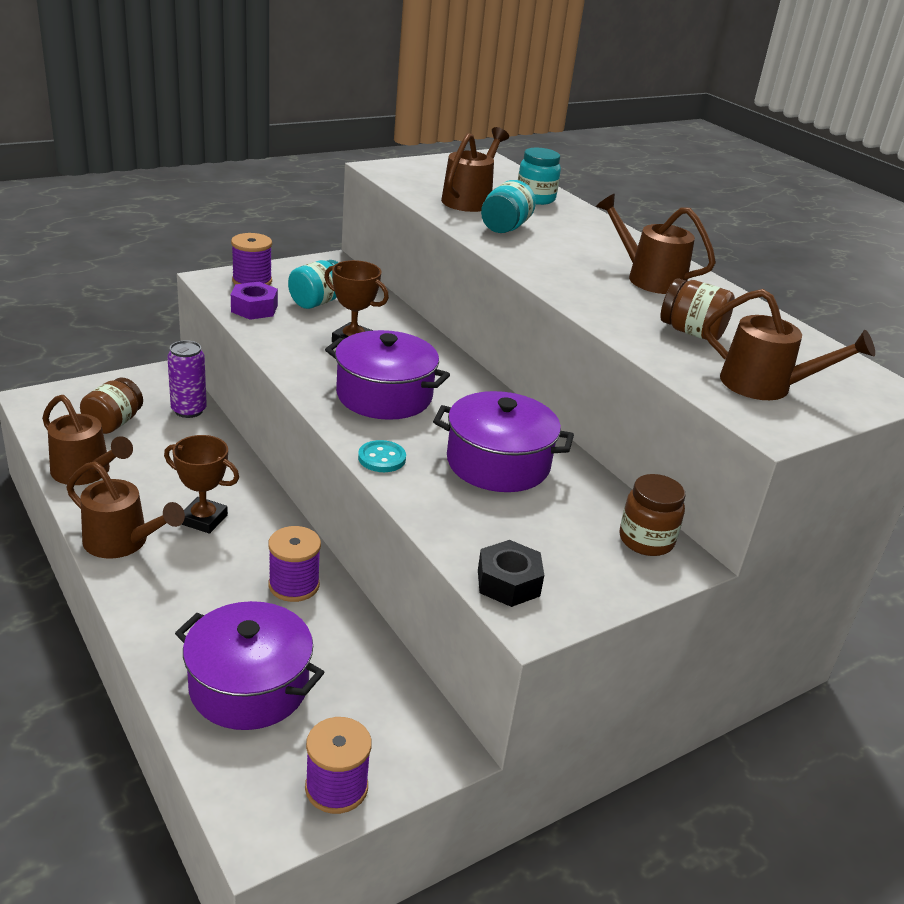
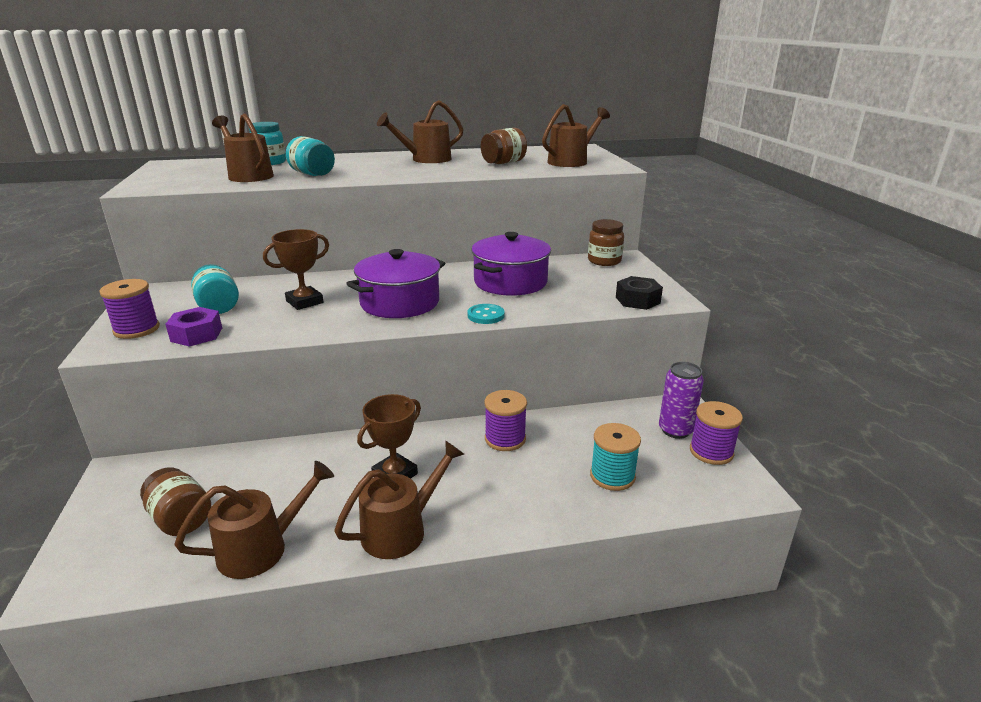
camera: 65 degrees left, 5 degrees down
purple can [167,340,207,418] -> purple can moved to [659,362,704,439]
purple pot [175,601,325,730] -> turquoise spool [590,423,641,491]

